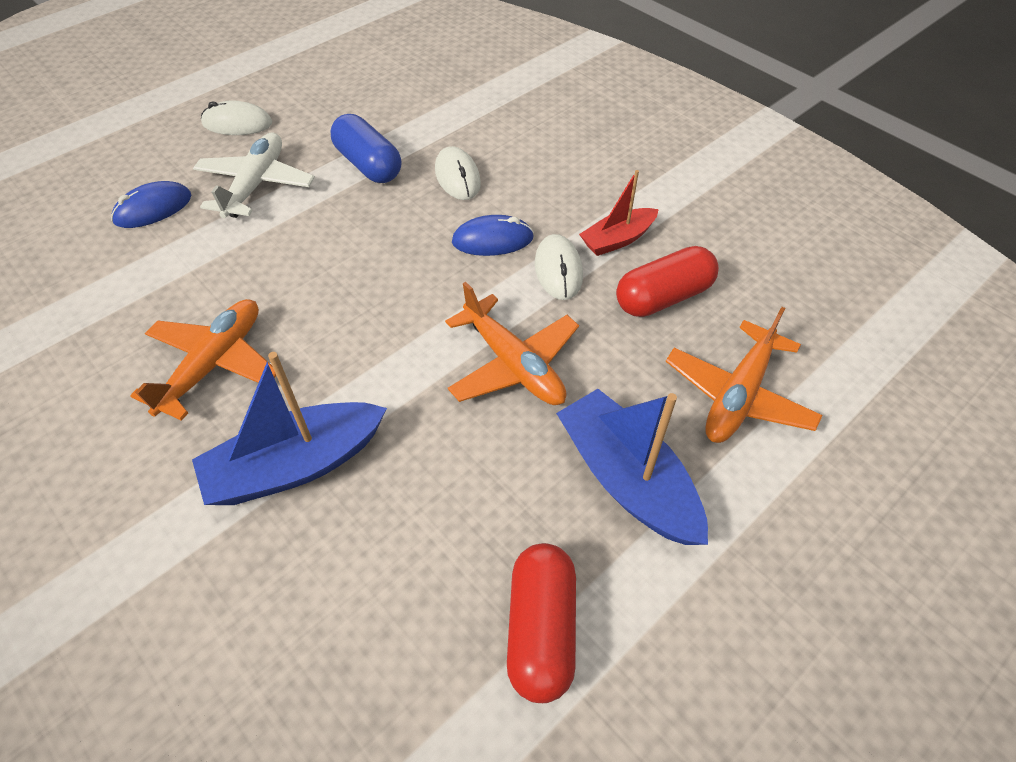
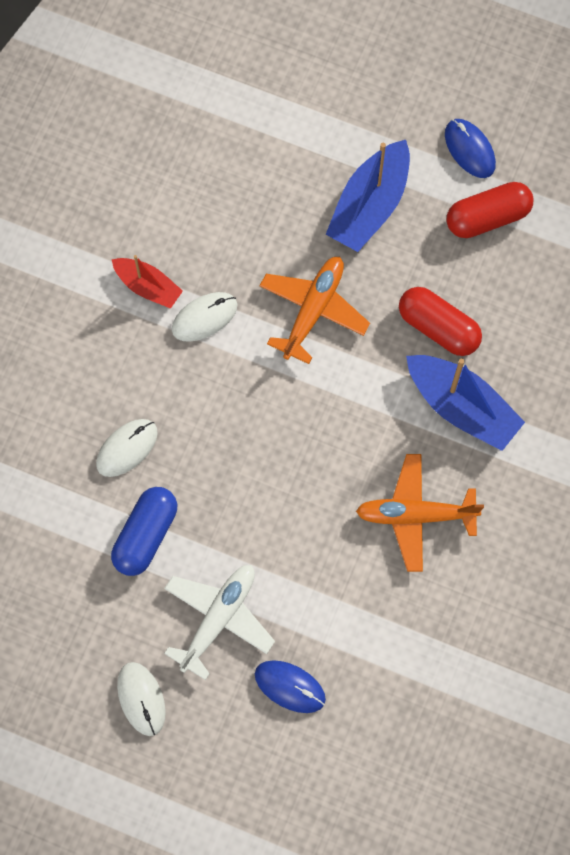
camera: 115 degrees left, 20 degrees up
white plane [193,133,315,218] -> white plane turned 135 degrees clockwise [164,565,275,680]
blue mouse [452,215,534,256] -> blue mouse moved to [445,119,496,178]
red capsule [616,246,719,317] -> red capsule moved to [399,287,482,356]
orange plane [666,307,823,443] -> none

